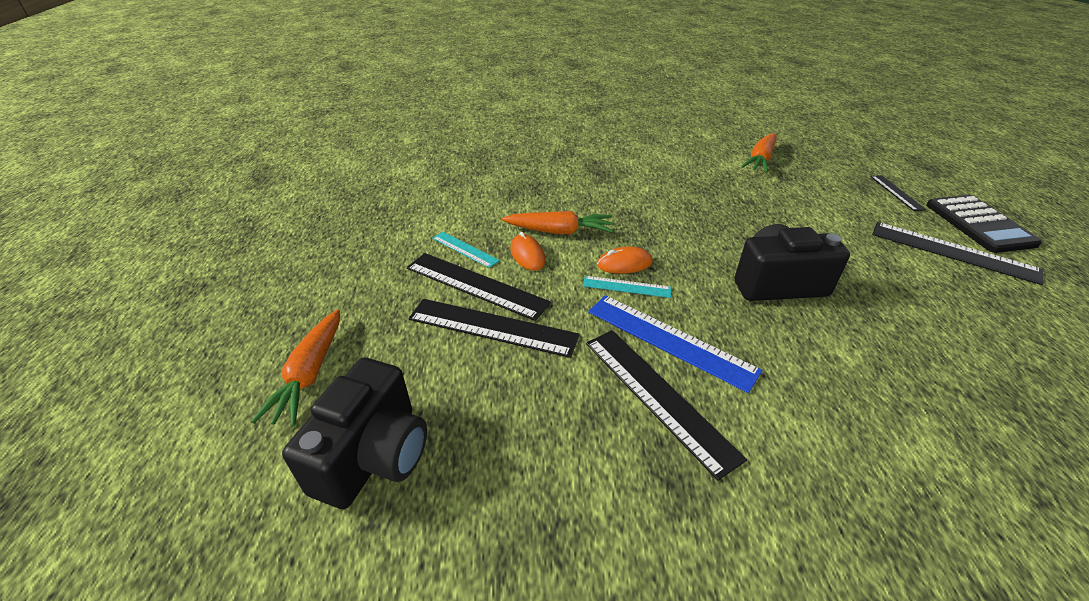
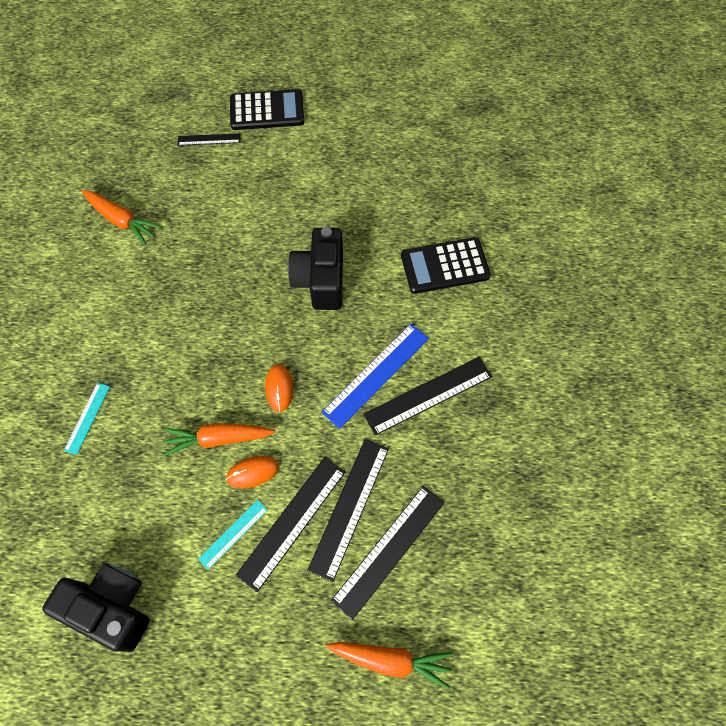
camera: 85 degrees left, 25 degrees up
black camera [282,358,427,509] -> black camera moved to [42,563,150,652]
orange carrot [502,211,613,234] -> orange carrot turned 105 degrees counterclockwise [163,423,275,457]
turquoise ruler [583,276,671,298] -> turquoise ruler moved to [64,383,110,455]
black ruler [872,222,1043,285] -> black ruler moved to [331,486,445,620]
none -> black calculator [401,237,491,294]

